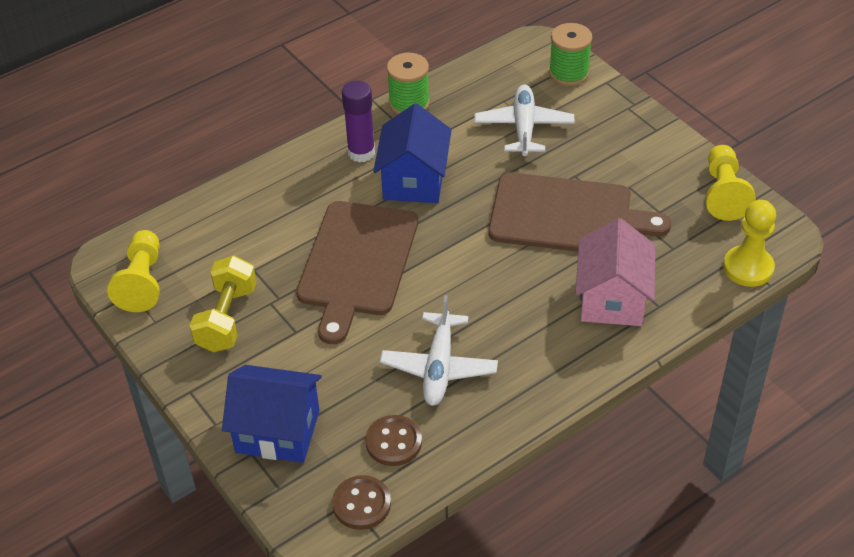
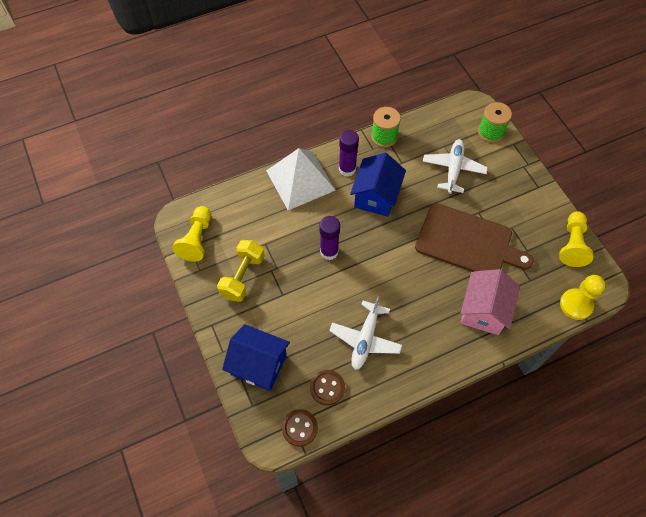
camera: 10 degrees right, 15 degrees up
brown cutting board [296,201,418,344] -> purple glue stick [320,216,340,260]
none -> white pyramid [266,148,336,210]

